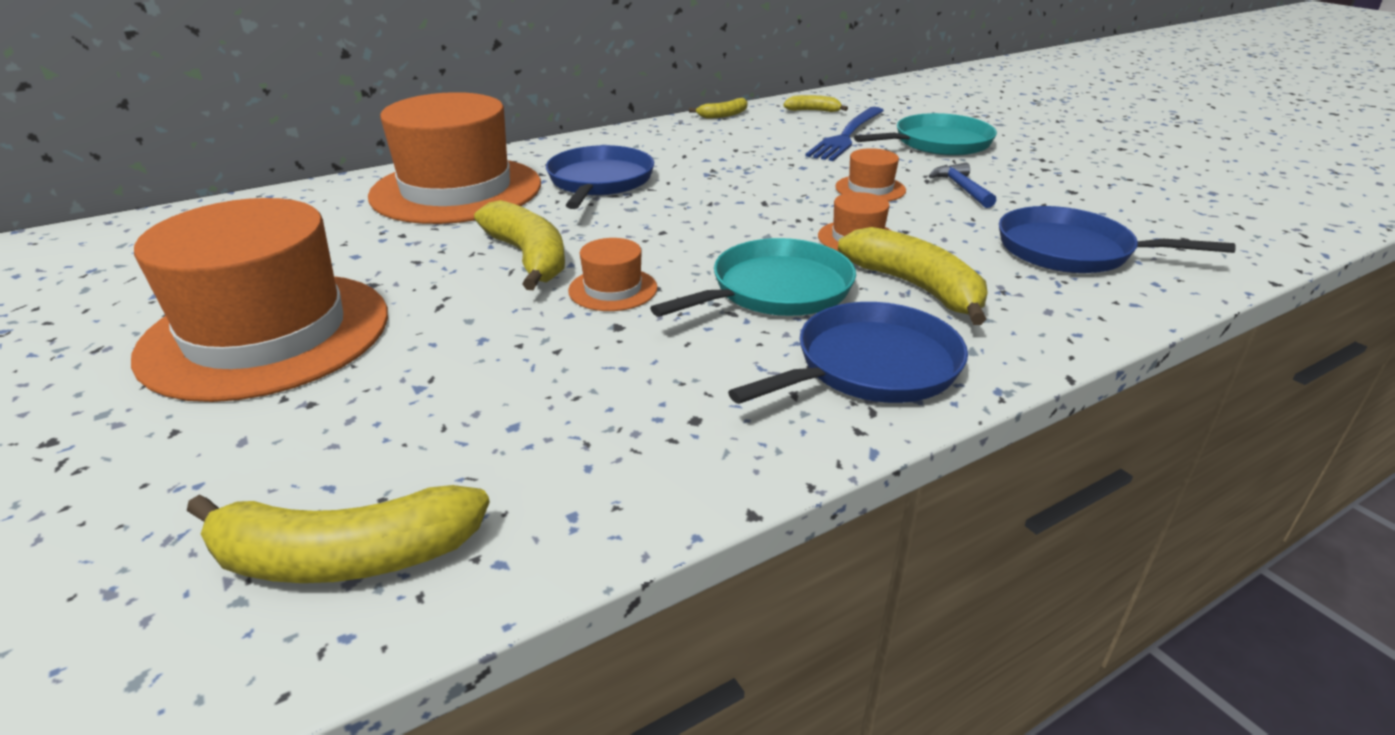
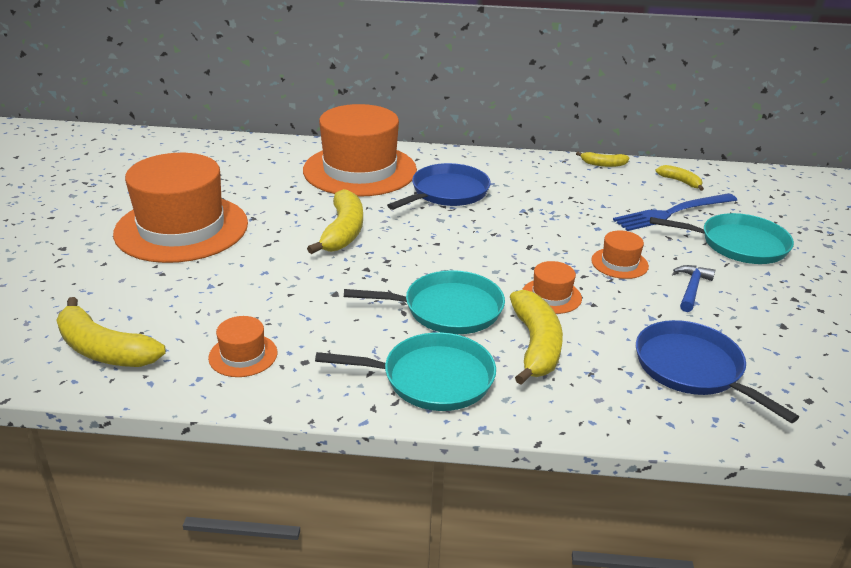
camera: 35 degrees right, 0 degrees up
orange hat [568,238,657,311] -> orange hat moved to [208,316,277,377]
blue pan [728,302,968,404] -> turquoise pan [315,332,496,411]

